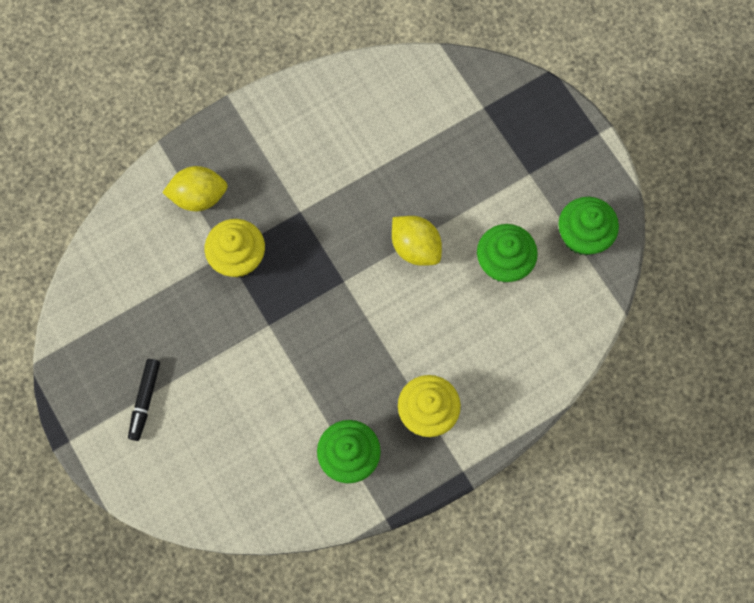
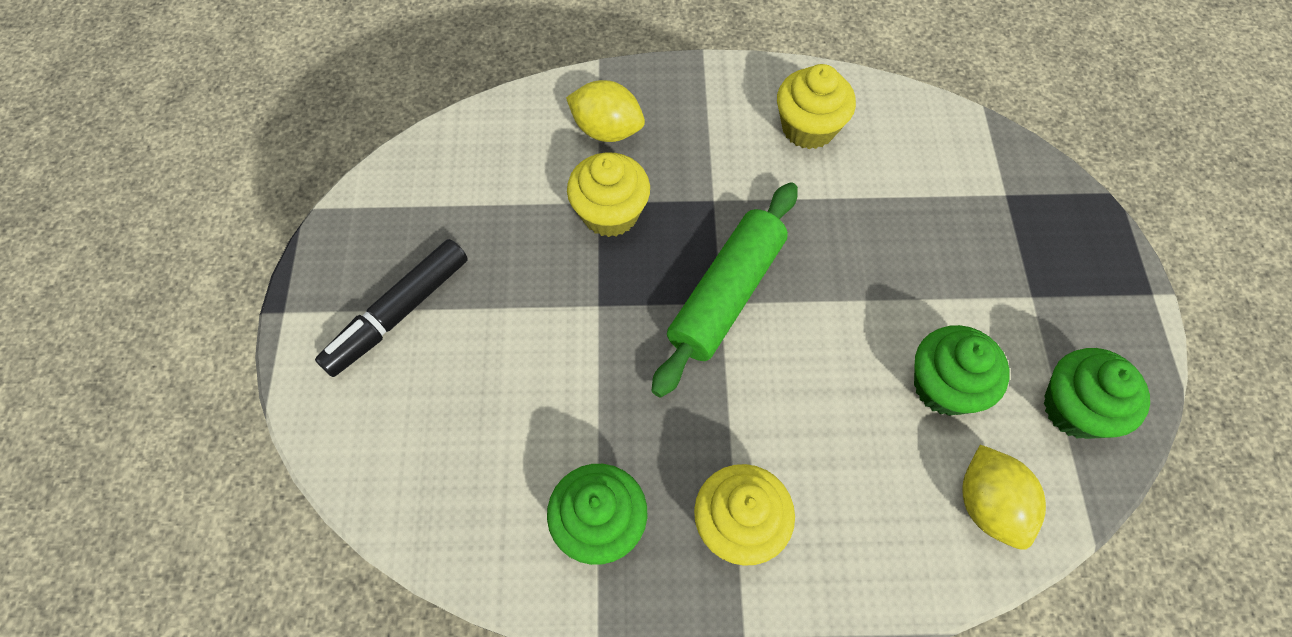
camera: 30 degrees right, 10 degrees down
black marker [128,359,160,441] -> black marker [315,239,468,377], size x1.55
yellow lemon [392,216,442,266] -> yellow lemon moved to [962,445,1046,550]
none -> green rolling pin [651,182,798,398]
none -> yellow cupcake [777,64,856,149]

